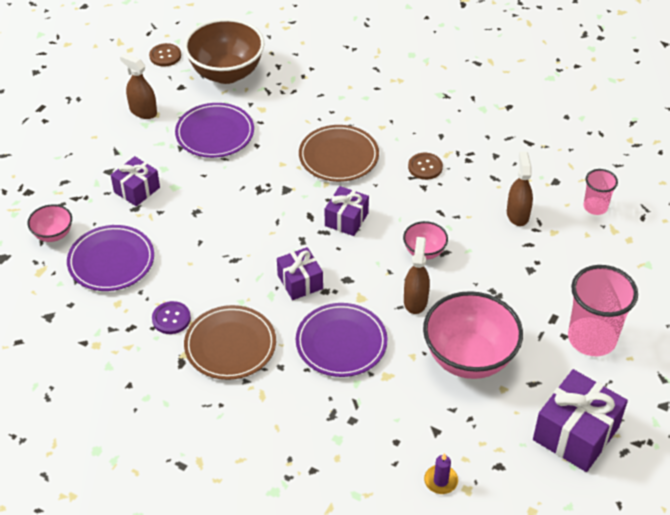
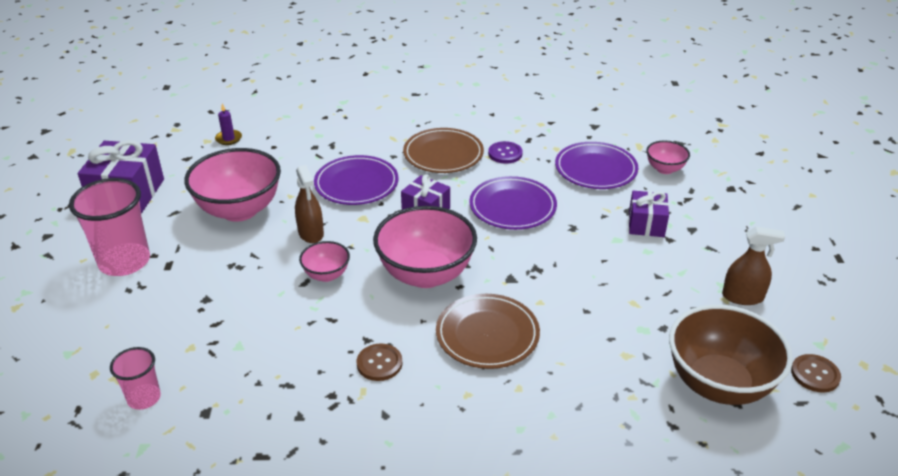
camera: 150 degrees right, 10 degrees down
purple plate [175,103,254,158] -> purple plate moved to [469,176,557,230]
purple gift [325,186,369,236] -> pink bowl [373,206,477,288]
brown spray bottle [507,152,533,226] -> none

